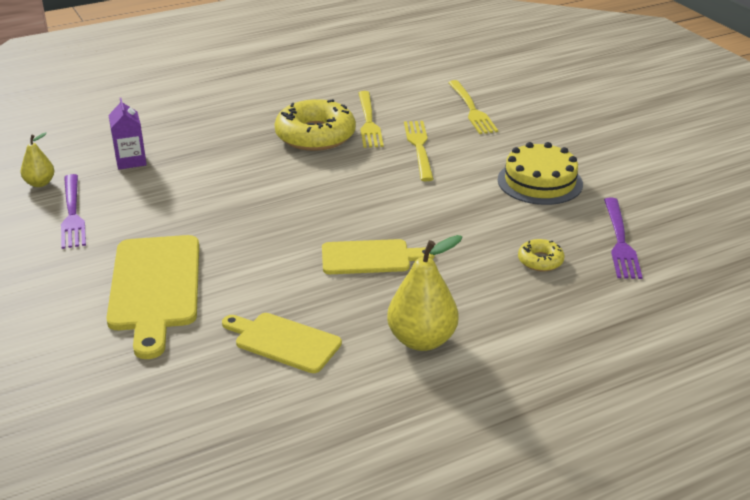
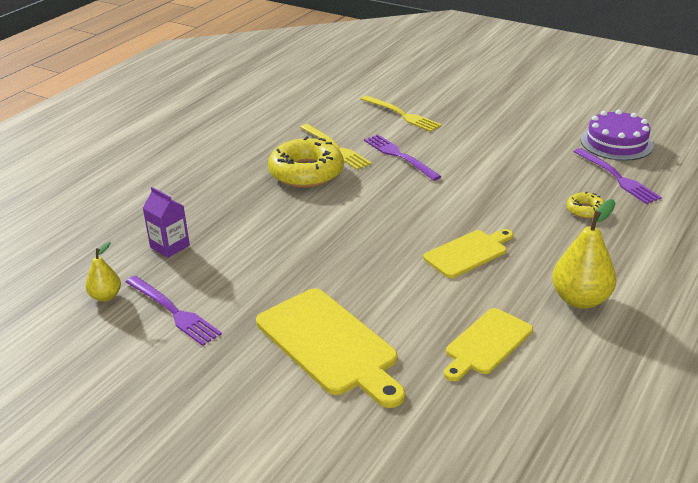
camera: 30 degrees left, 0 degrees up
yellow cutting board [222,313,342,373] -> yellow cutting board turned 45 degrees counterclockwise [444,308,533,381]
yellow fork [404,121,434,181] -> purple fork [364,134,442,181]
yellow cake [498,142,583,205] -> none
none -> purple cake [581,110,654,161]

